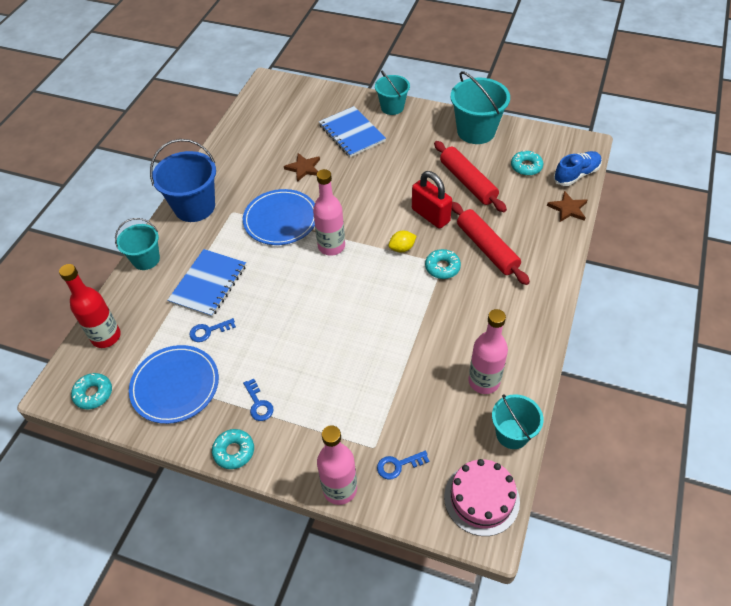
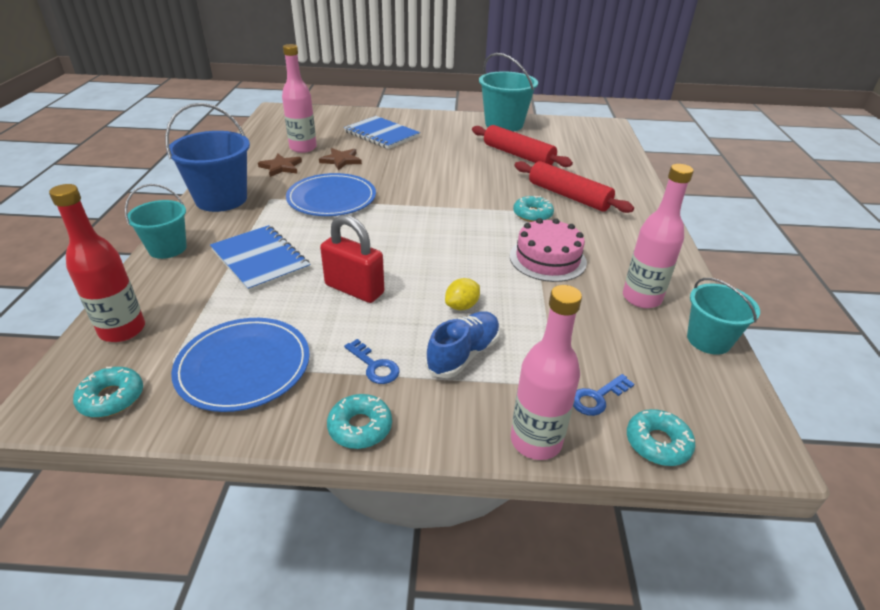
camera: 20 degrees left, 15 degrees down
blue notebook [168,249,246,317] -> blue notebook turned 45 degrees counterclockwise [210,225,311,293]
blue key [189,318,236,342] -> none
pink bottle [313,169,345,256] -> pink bottle moved to [282,44,317,153]
turquoise bucket [375,70,410,115] -> none
yellow lemon [389,231,416,252] -> yellow lemon moved to [445,278,480,310]
red padlock [412,171,452,229] -> red padlock moved to [320,215,384,303]
pink cake [444,459,520,536] -> pink cake moved to [510,218,587,282]
turquoise donut [511,151,543,176] -> turquoise donut moved to [627,409,696,466]
brown star [547,191,587,222] -> brown star moved to [258,154,302,177]
blue shoe [553,151,602,186] -> blue shoe moved to [425,311,500,378]

